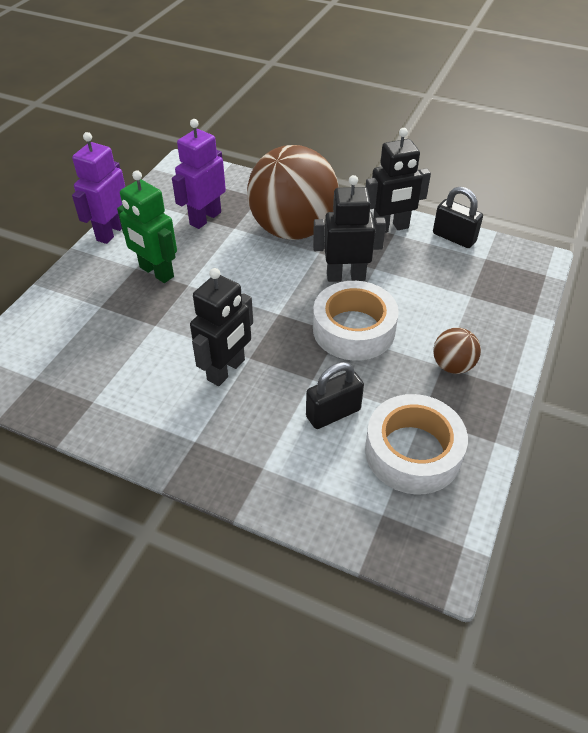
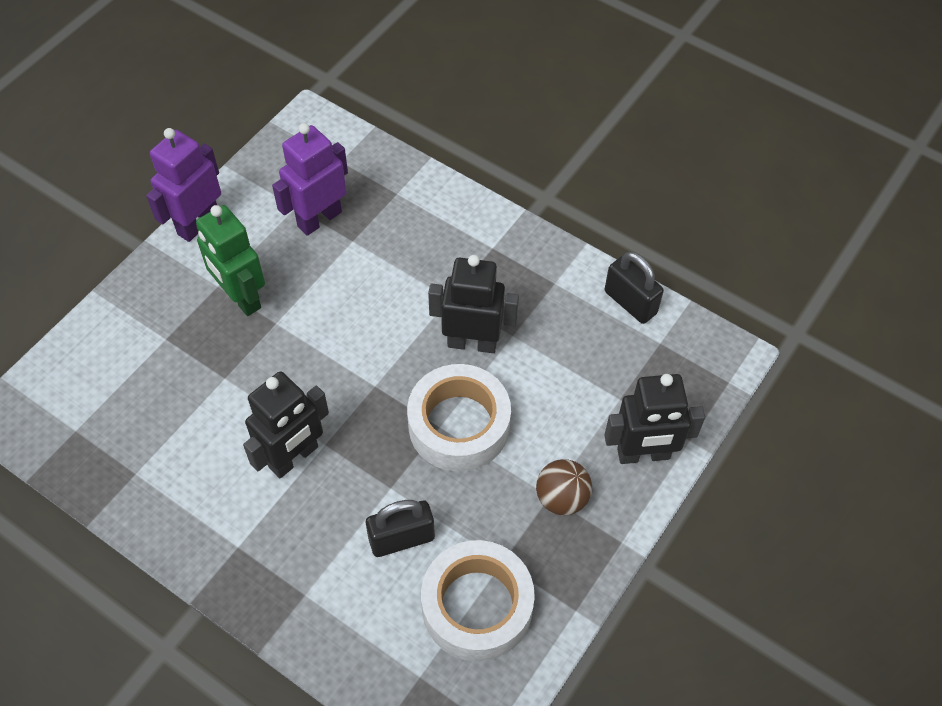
camera: 10 degrees right, 10 degrees up
brown ball [247,145,339,240] -> none
black robot [366,128,431,233] -> black robot moved to [604,374,705,464]

